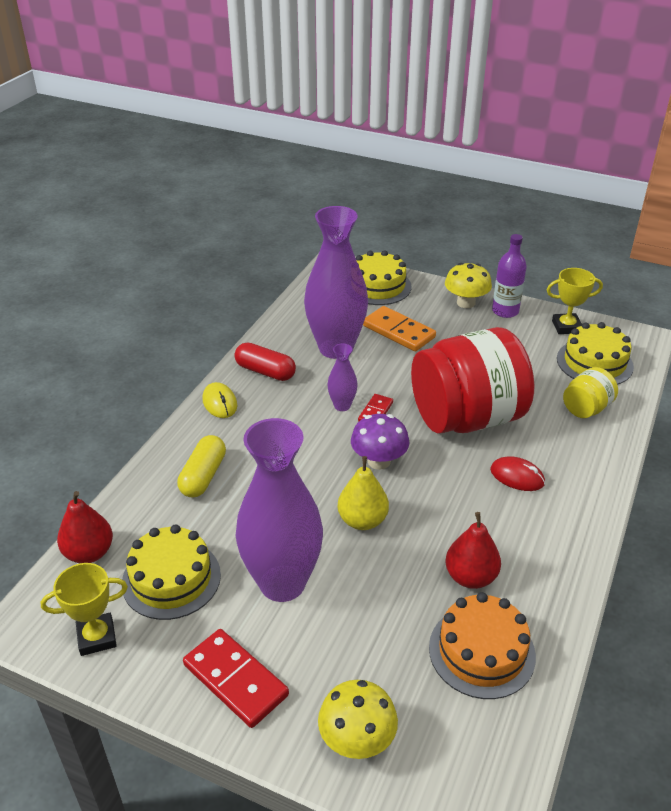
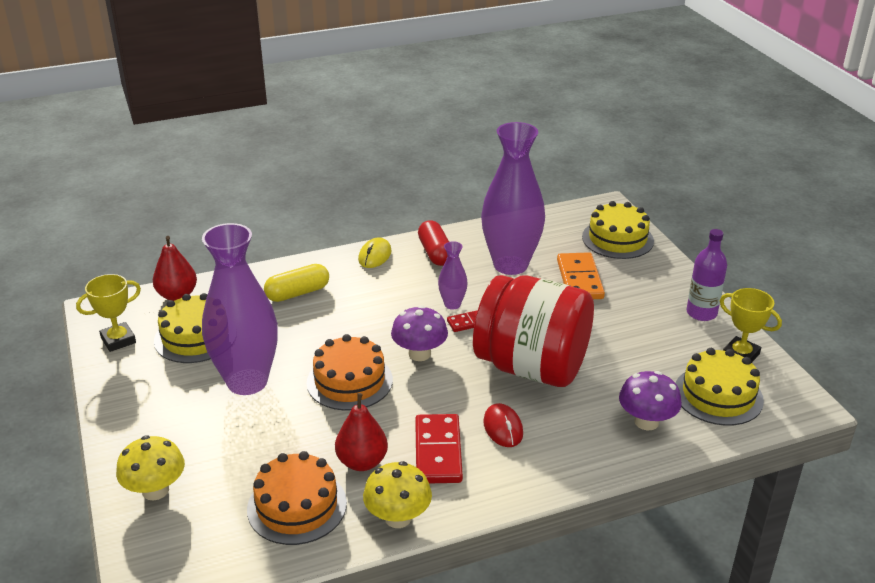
camera: 45 degrees right, 5 degrees down
yellow trophy [40,563,128,656] -> yellow trophy turned 60 degrees counterclockwise [76,274,141,352]
red domino [183,629,289,728] -> red domino moved to [415,414,463,483]
yellow pear [338,456,389,530] -> orange cake [307,334,393,410]
yellow mushroom [445,263,492,308] -> yellow mushroom moved to [363,461,432,528]
yellow jar [563,367,618,418] -> purple mushroom [619,371,682,430]

